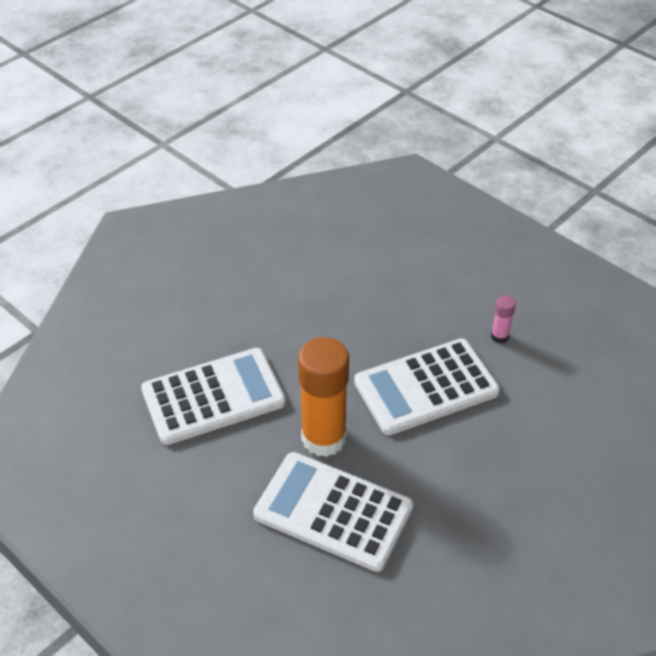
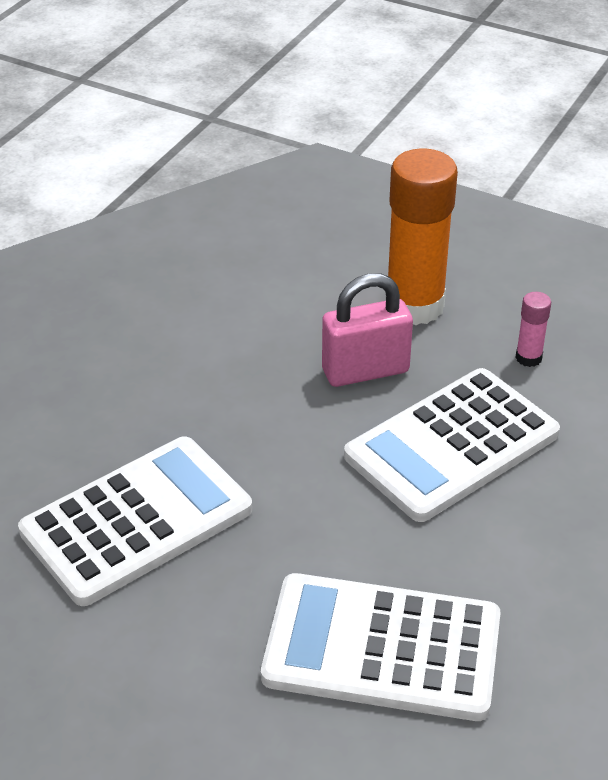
camera: 15 degrees left, 5 degrees down
orange glue stick [298,337,349,457] -> orange glue stick moved to [385,149,458,325]
none -> pink padlock [322,273,413,387]

